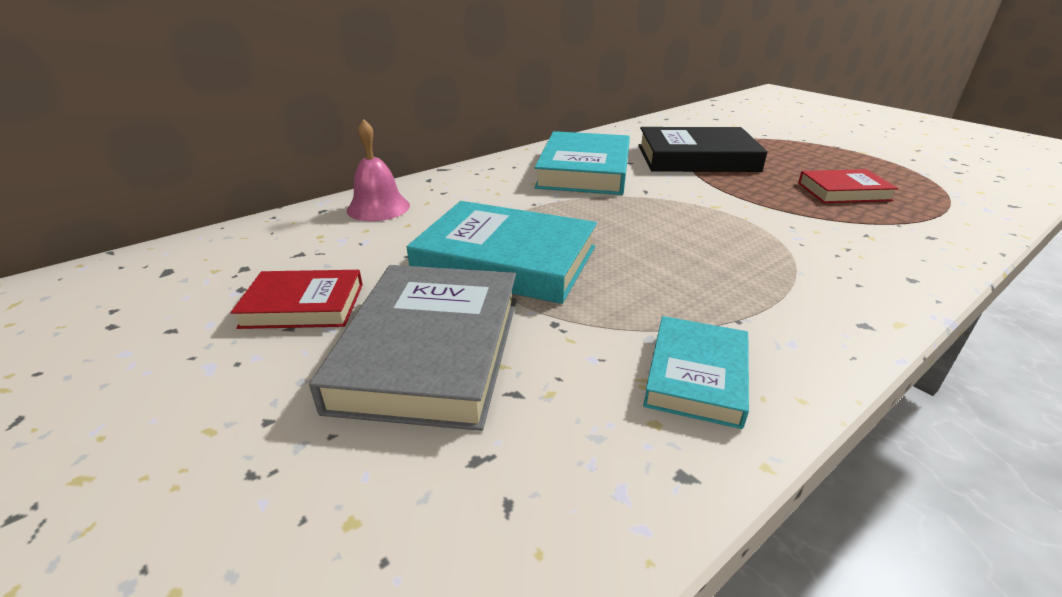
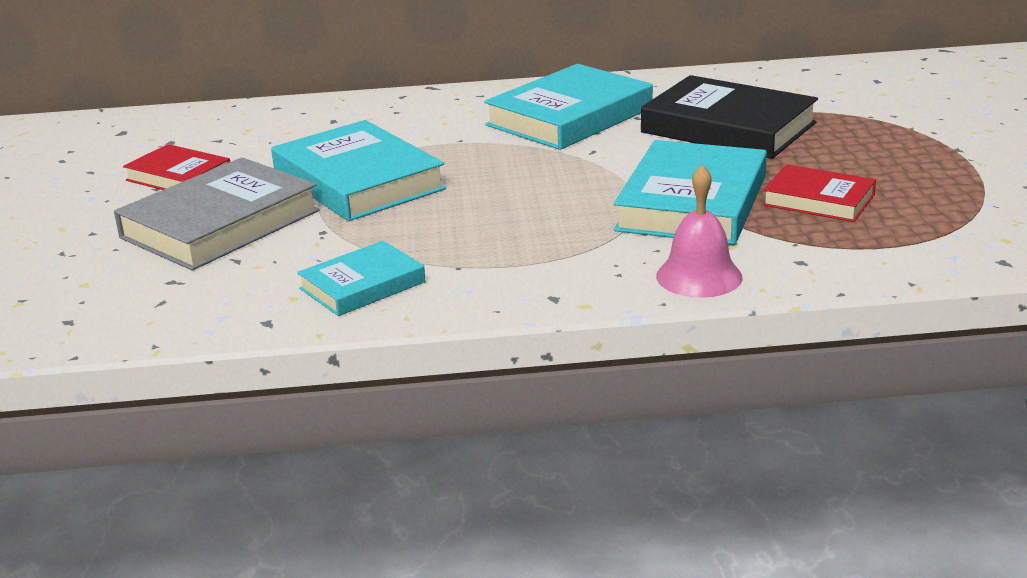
camera: 35 degrees right, 5 degrees down
pink bell [347,119,410,221] -> pink bell moved to [656,165,742,298]
none -> turquoise book [614,140,767,245]

